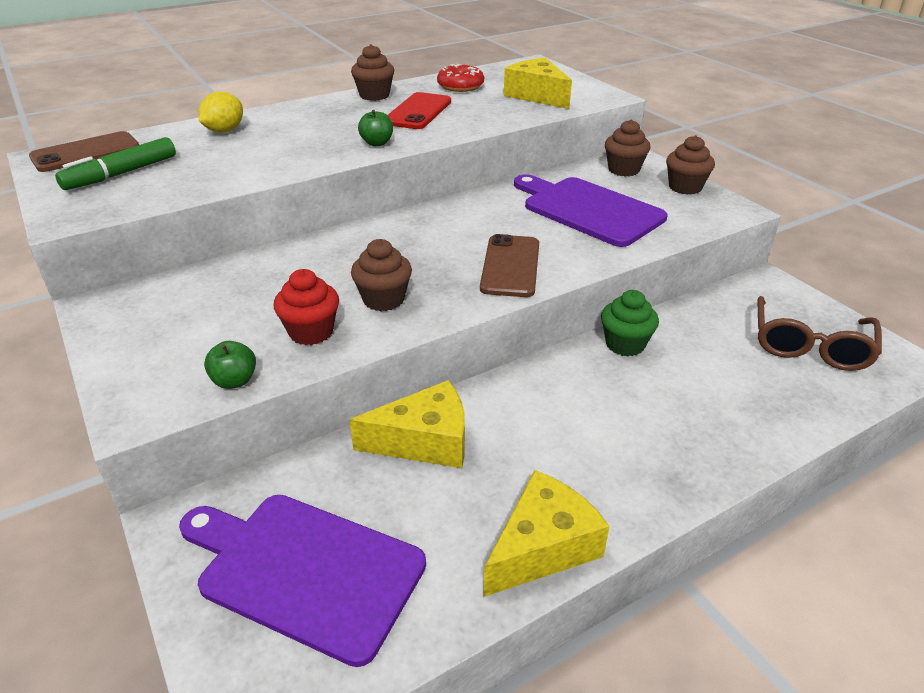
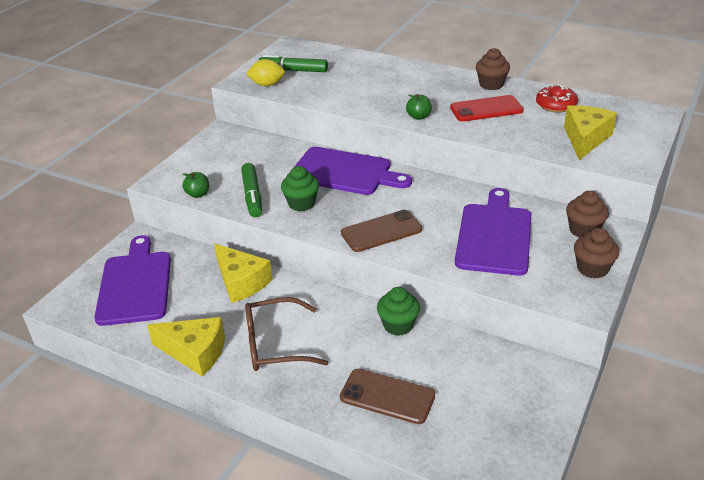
camera: 60 degrees right, 0 degrees up
brown phone [29,131,139,172] -> brown phone moved to [340,369,435,424]
yellow lemon [198,92,243,133] -> yellow lemon moved to [246,59,285,86]
red cupcake [274,269,339,345] -> green marker [241,163,262,217]
brown cupcake [351,239,412,311] -> green cupcake [281,166,319,211]
brown glasses [758,296,882,371] -> brown glasses moved to [245,297,328,371]
none -> purple cutting board [290,147,412,195]

